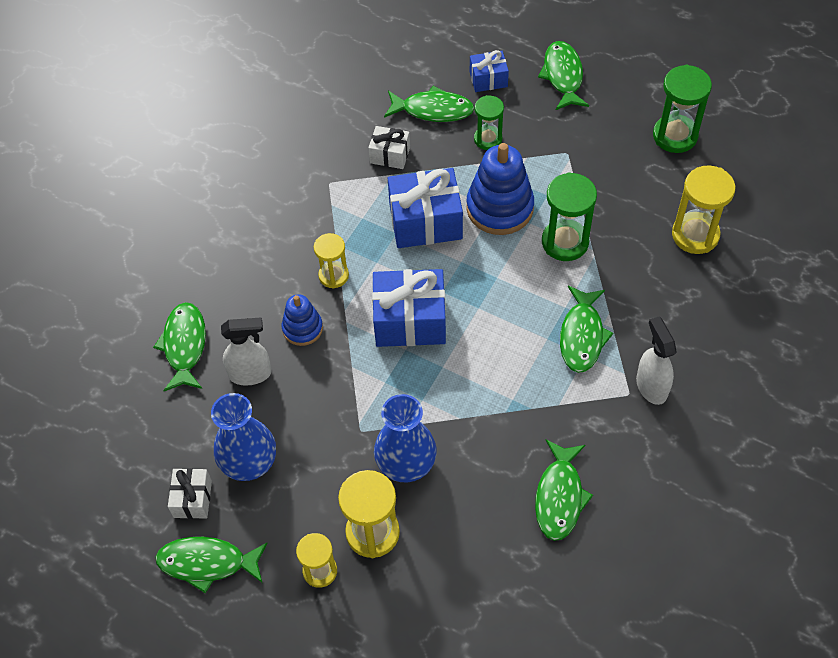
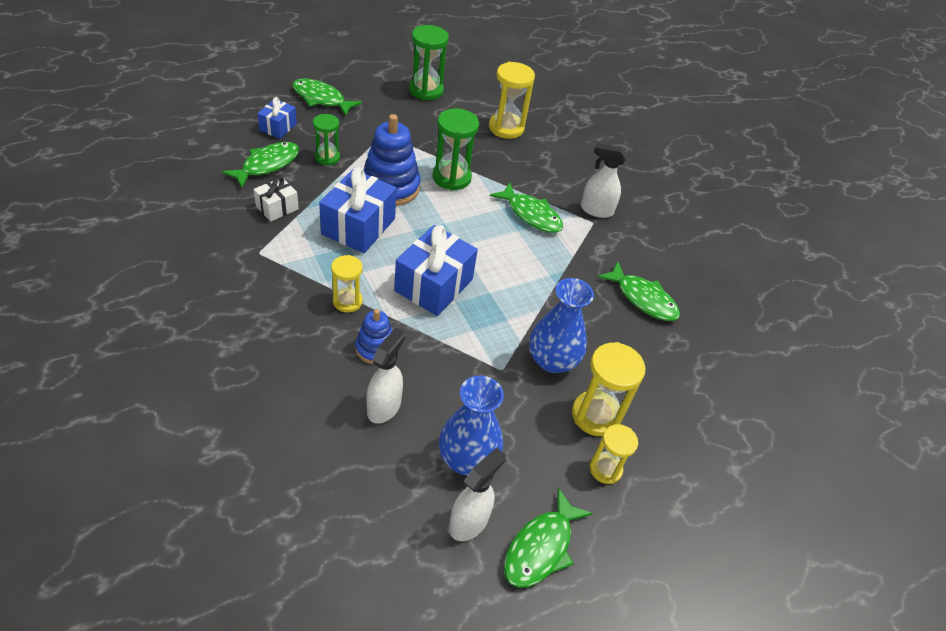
camera: 65 degrees left, 10 degrees down
green fish [153,302,206,391] -> none
white gift [168,468,212,519] -> white spray bottle [449,447,506,541]

